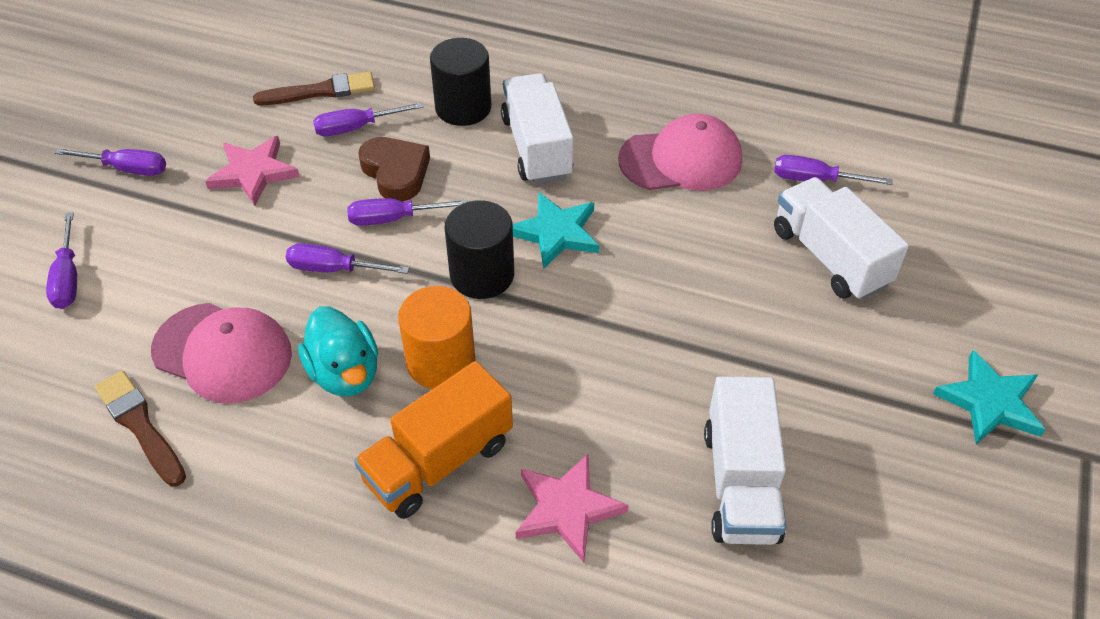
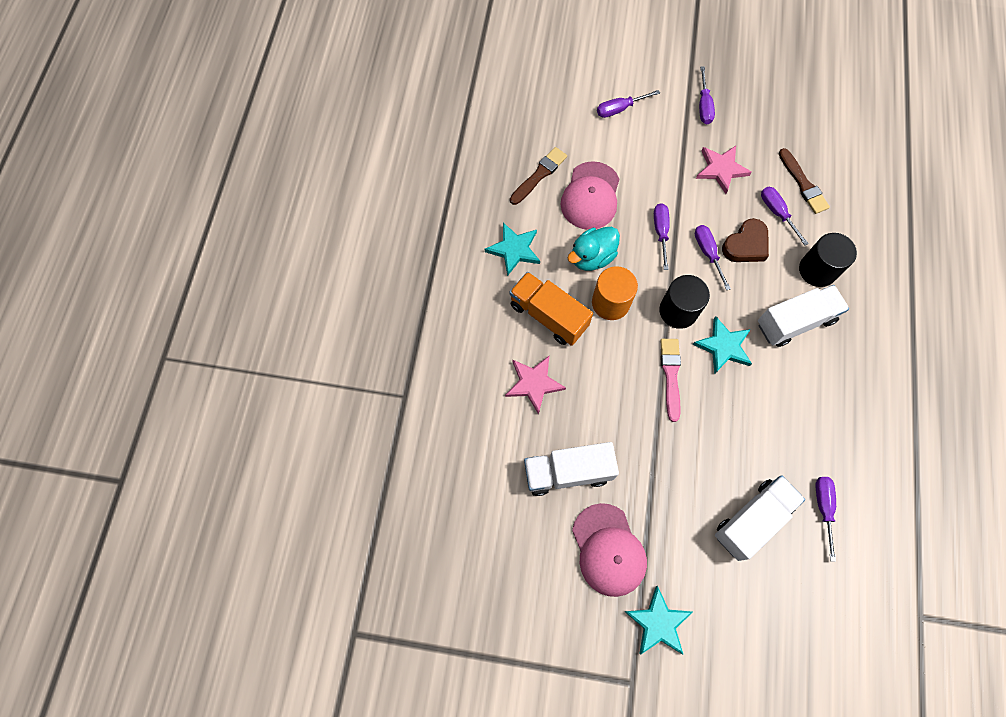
camera: 80 degrees right, 20 degrees up
pink cap [618,114,742,191] -> pink cap moved to [572,503,647,597]
none -> turquoise star [485,223,540,276]
none -> pink brush [660,339,681,422]

